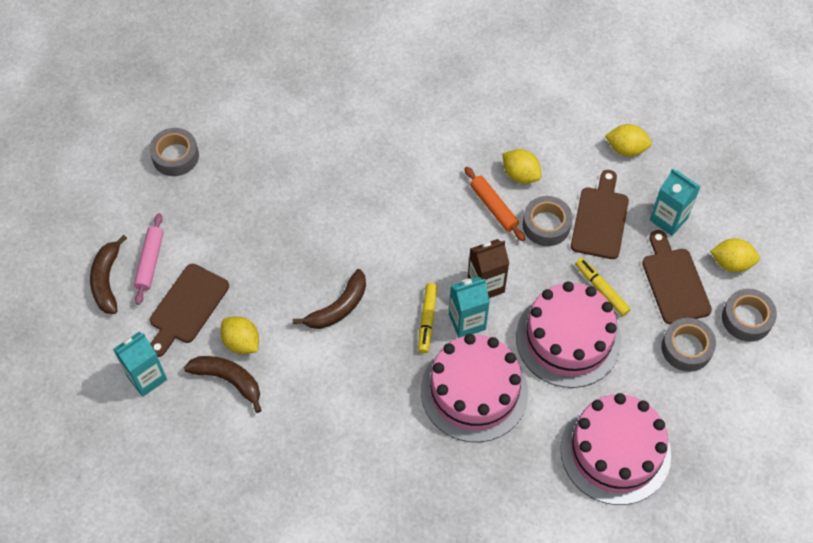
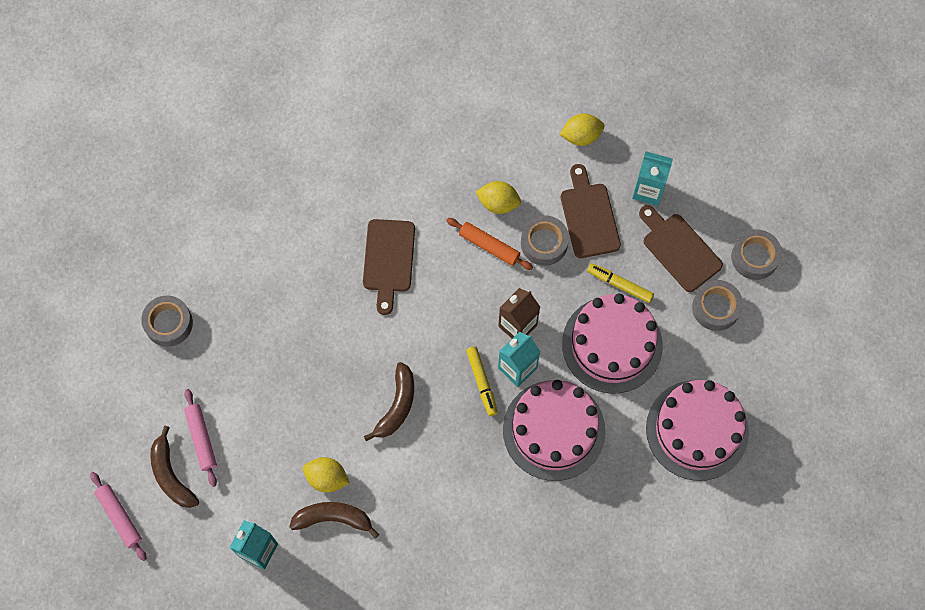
camera: 25 degrees left, 10 degrees up
brown cutting board [150,264,229,357] -> brown cutting board moved to [363,219,415,315]
yellow lemon [710,238,760,272] -> none
none -> pink rolling pin [90,472,147,561]

